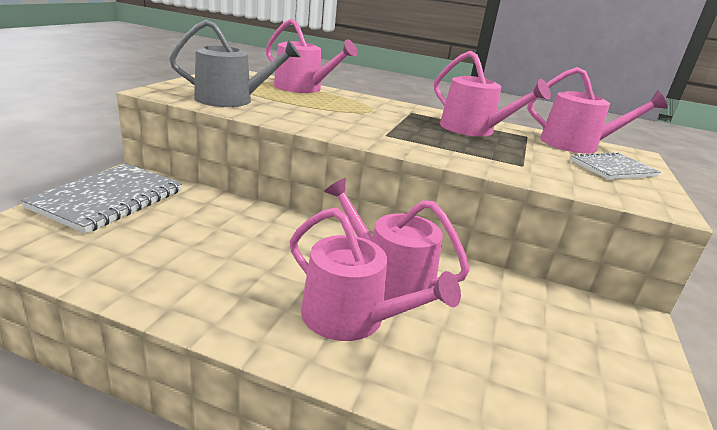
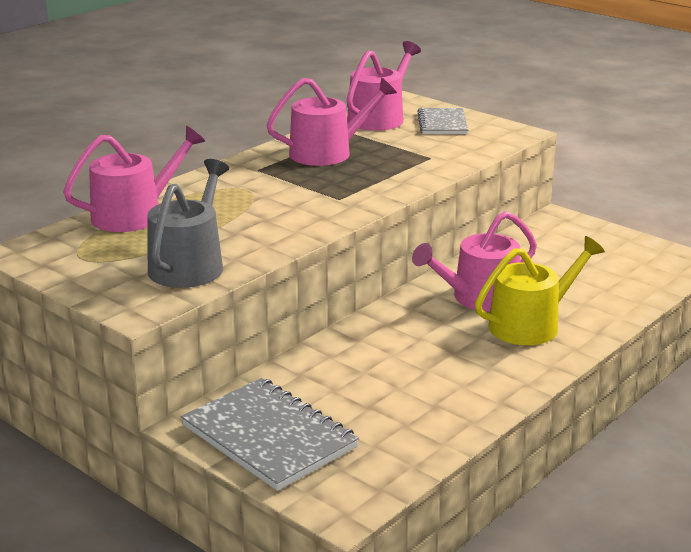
camera: 65 degrees left, 0 degrees up
pink watering can [290,207,461,341] -> yellow watering can [475,236,605,345]

